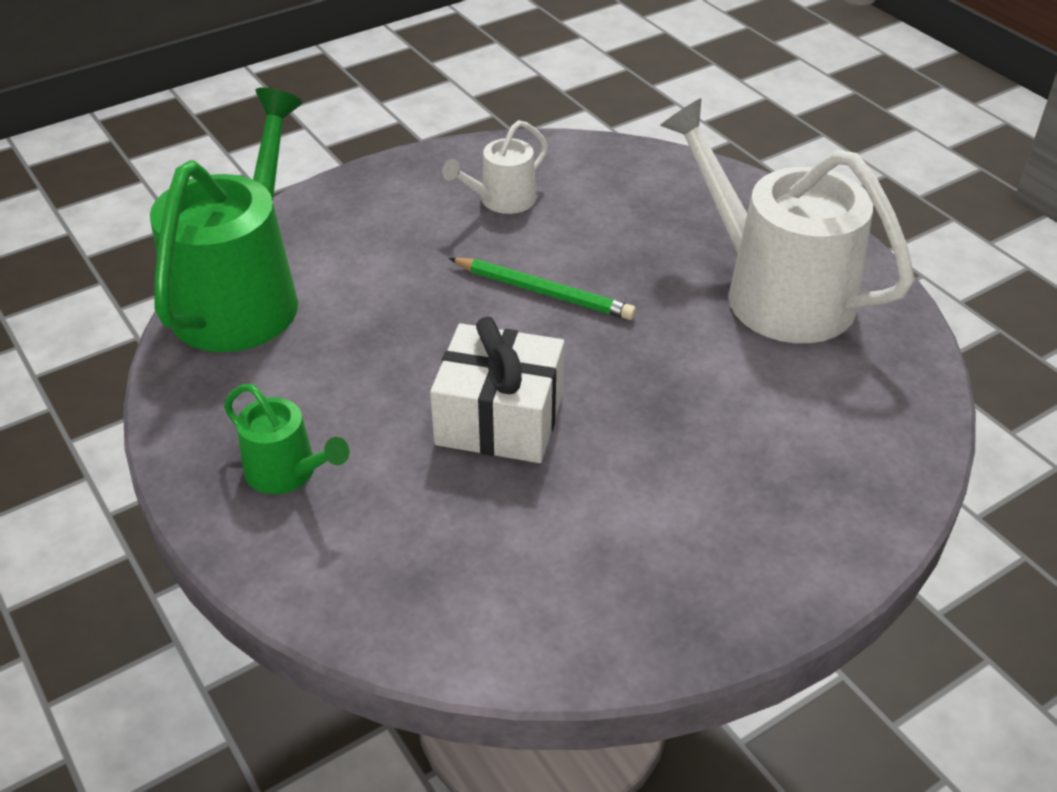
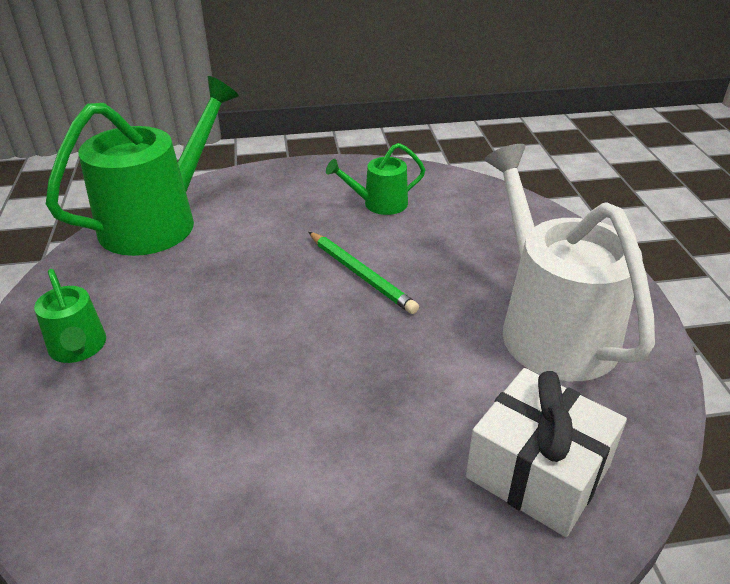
camera: 25 degrees right, 5 degrees down
white gift [430,317,565,463] -> white gift moved to [466,368,627,537]
white watering can [442,120,548,214] -> green watering can [326,143,425,215]

